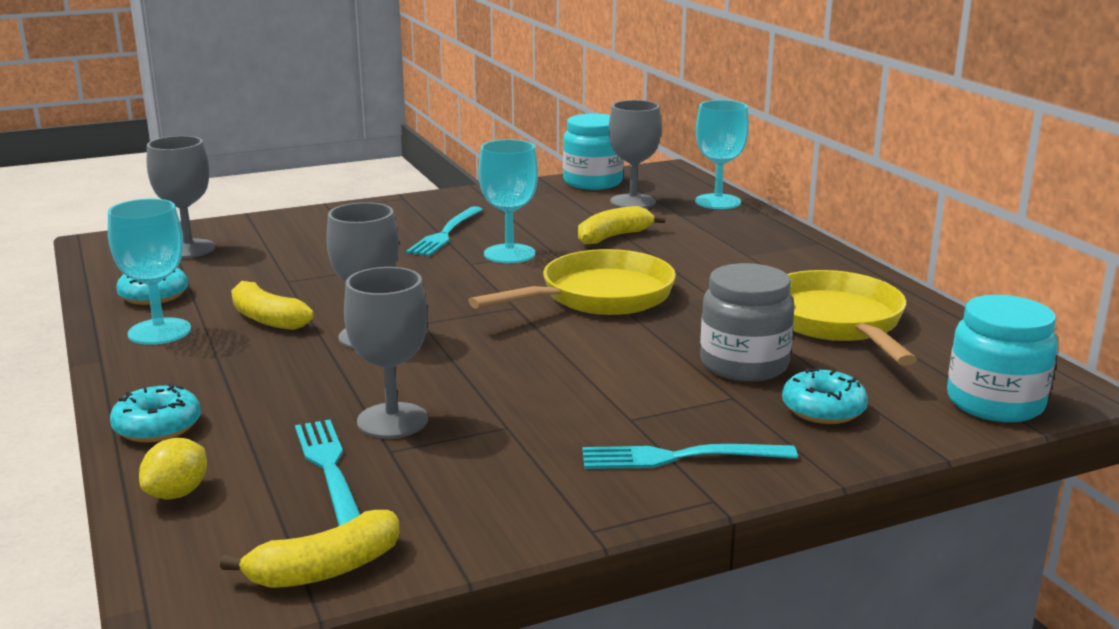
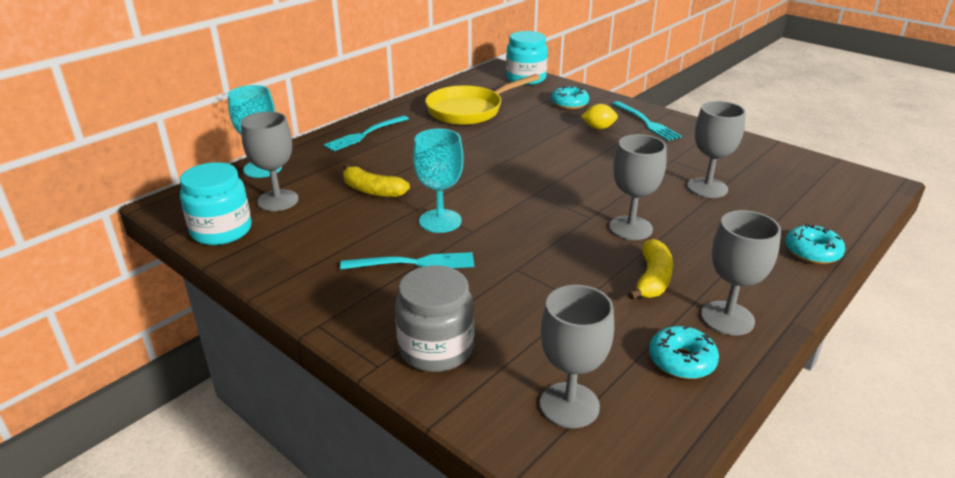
camera: 115 degrees left, 10 degrees up
turquoise goblet [108,199,191,345] -> grey goblet [701,210,781,336]
yellow lemon [139,438,207,500] -> yellow lemon moved to [581,104,618,129]
yellow banana [220,510,400,588] -> none
turquoise fork [295,419,360,526] -> turquoise fork moved to [323,115,409,151]
yellow pan [468,249,676,315] -> none
grey jar [700,263,794,382] -> grey jar moved to [395,265,474,372]

